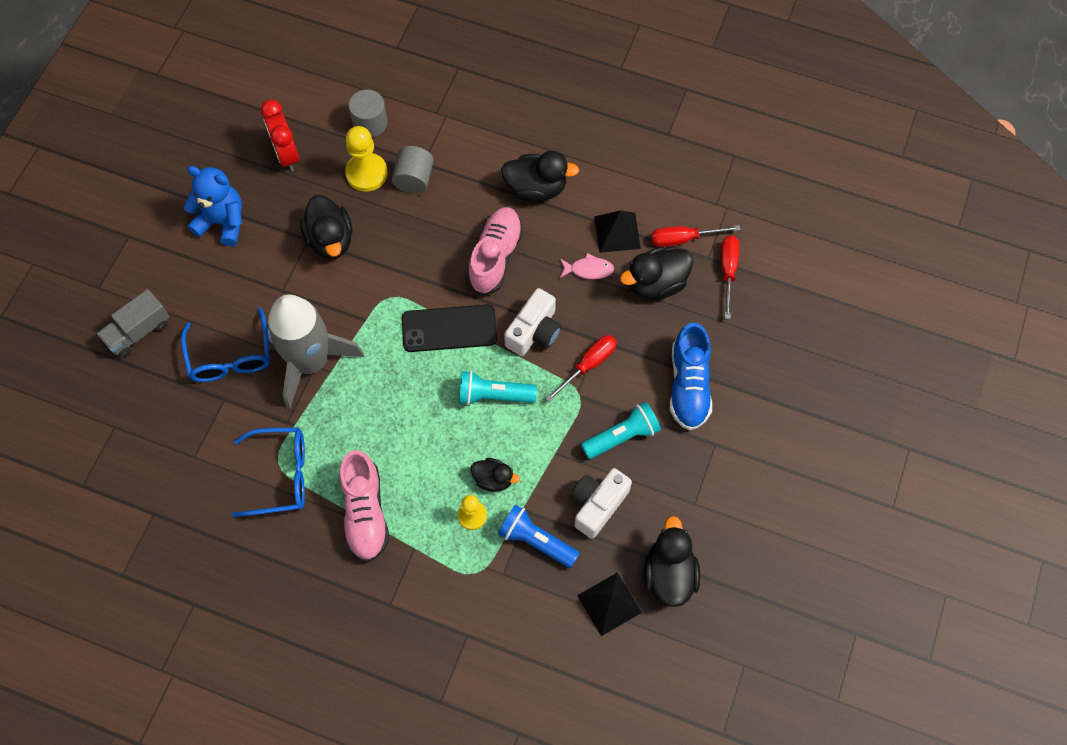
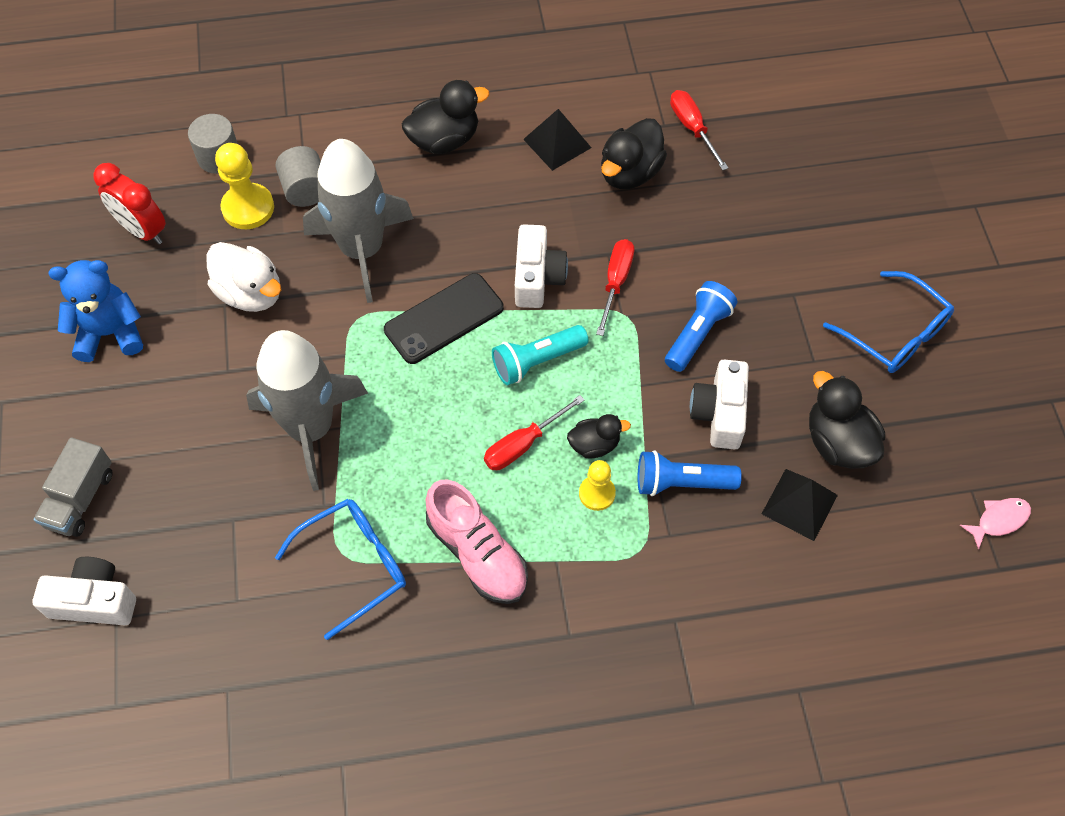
camera: 30 degrees left, 5 degrees down
blue glasses [181,307,270,382] -> blue glasses moved to [823,271,954,373]
black duck [300,195,352,259] -> white duck [207,242,281,312]
pink shoe [467,207,523,295] -> none
pink fish [560,253,614,279] -> pink fish moved to [960,498,1031,550]
turquoise flashlight [581,402,661,459] -> blue flashlight [665,281,737,372]
red screwdriver [651,225,741,247] -> red screwdriver moved to [484,395,585,470]
blue shoe [670,323,712,430] -> none
none -> white camera [32,557,136,625]
none -> grey rocket [303,139,414,303]

